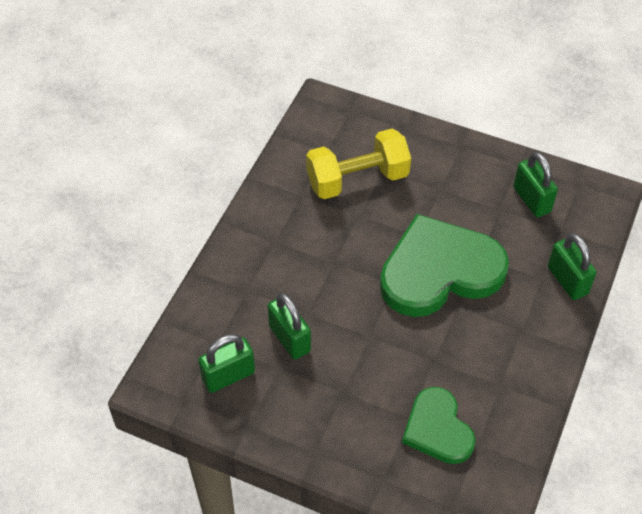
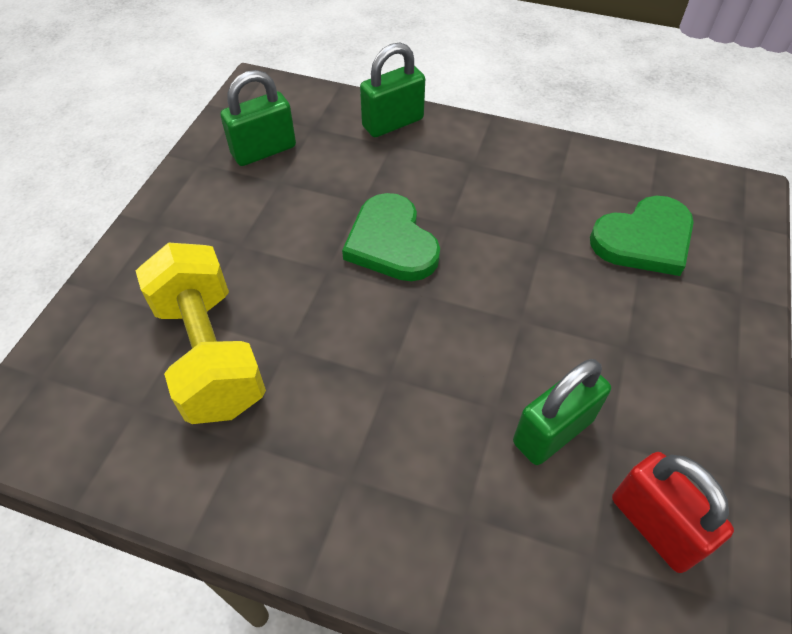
camera: 95 degrees left, 0 degrees up
green padlock [198,334,255,393] -> red padlock [612,452,734,573]
green heart [380,214,509,317] -> green heart [342,193,440,281], size x0.57

